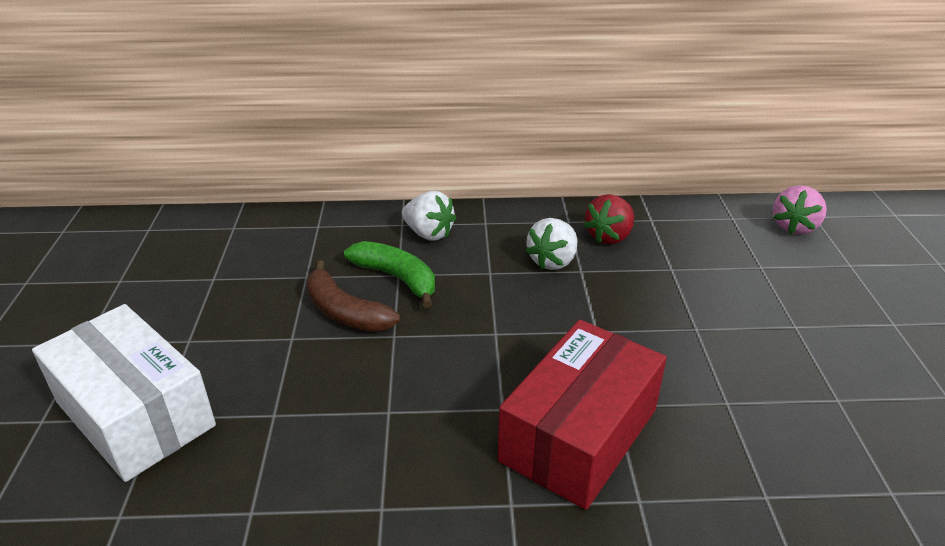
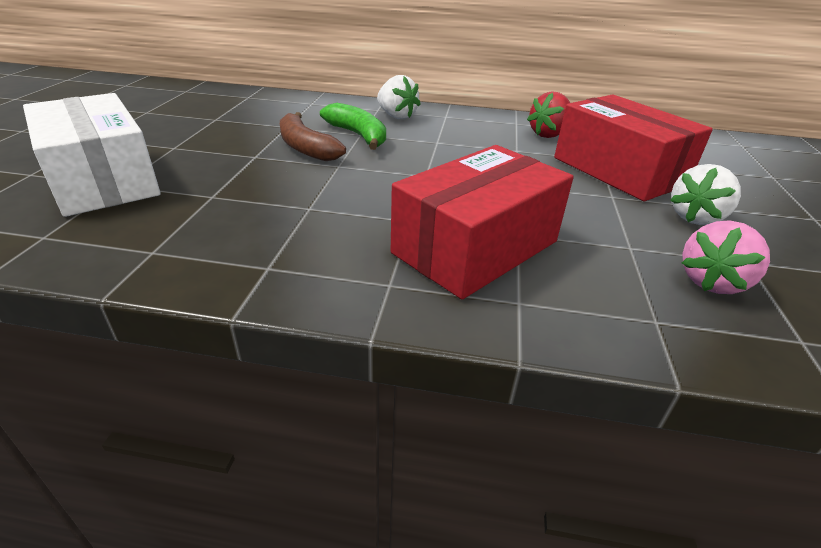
camera: 10 degrees right, 0 degrees up
white strawberry [525,218,578,270] -> white strawberry moved to [670,164,741,225]
pink strawberry [773,185,827,235] -> pink strawberry moved to [682,220,770,294]
none -> red box [554,95,713,201]

